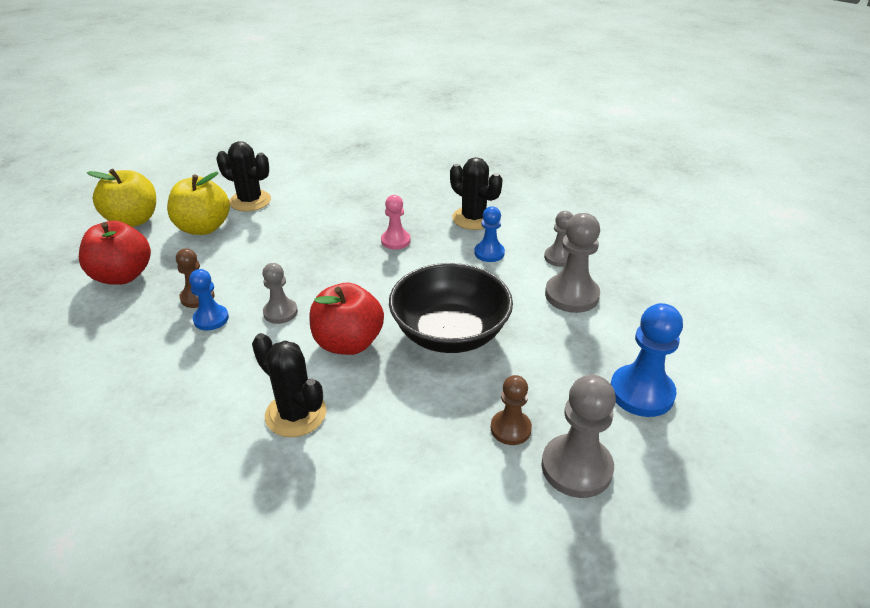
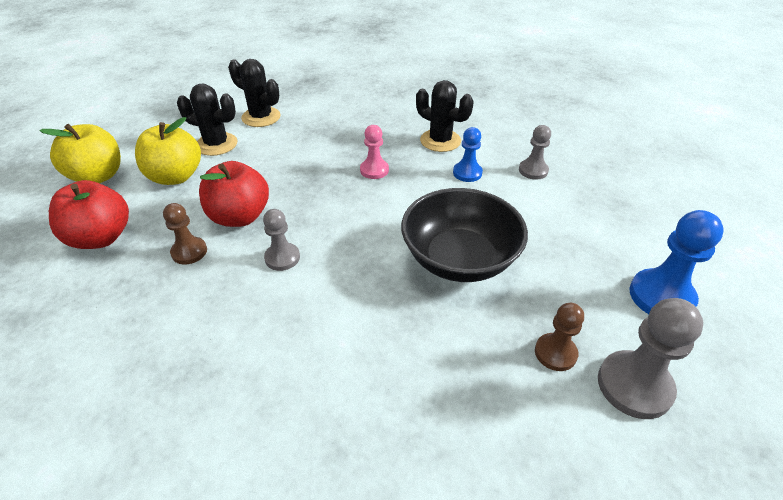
camera: 10 degrees left, 5 degrees up
blue pawn [189,269,229,330] -> none
black cactus [252,333,326,437] -> black cactus moved to [228,59,281,127]
red apple [310,283,384,355] -> red apple moved to [199,161,269,227]
grey pawn [545,213,600,313] -> none

